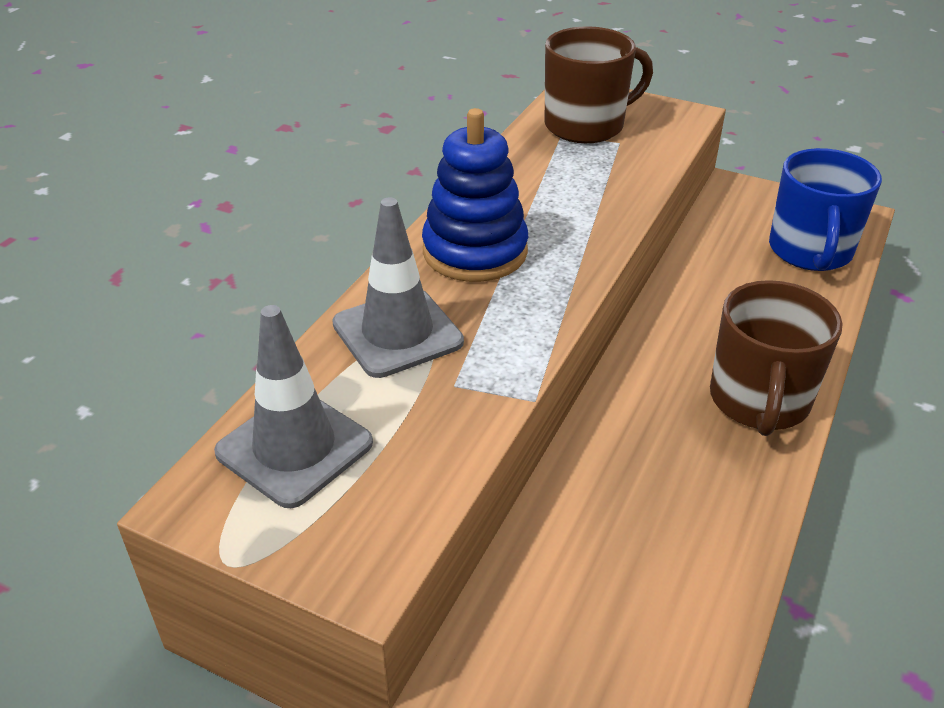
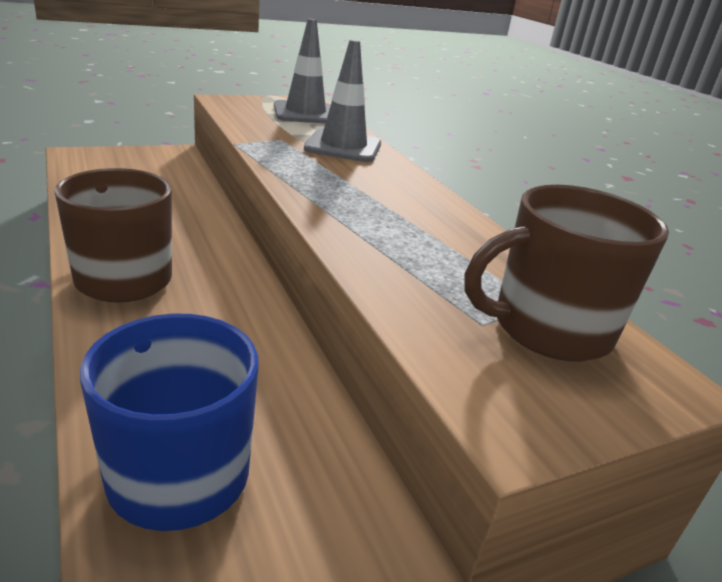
camera: 125 degrees right, 10 degrees down
blue stacking toy [422,108,528,282] -> none
brown mug [545,26,653,143] -> brown mug turned 60 degrees clockwise [465,185,669,361]

